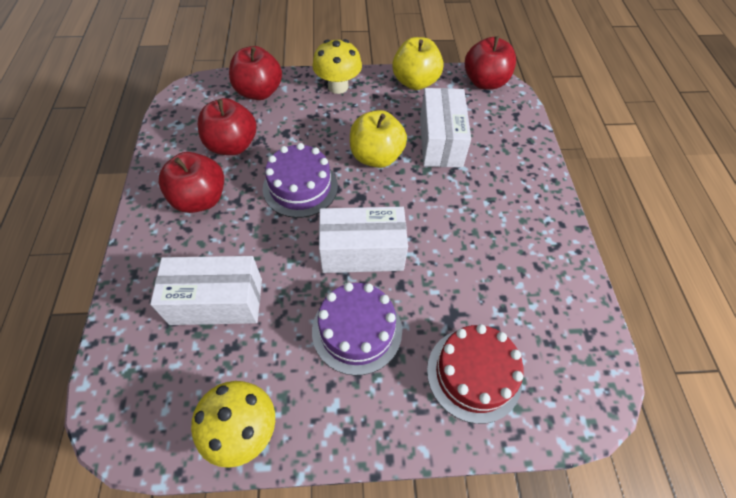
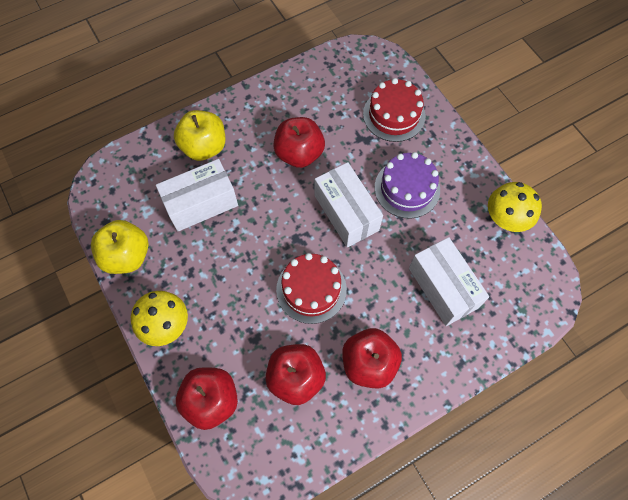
camera: 115 degrees left, 10 degrees up
purple cake [263,143,338,218] -> red cake [276,253,347,324]
yellow apple [350,110,407,168] -> yellow apple moved to [174,110,225,161]
red apple [465,36,516,90] -> red apple moved to [273,117,325,168]

